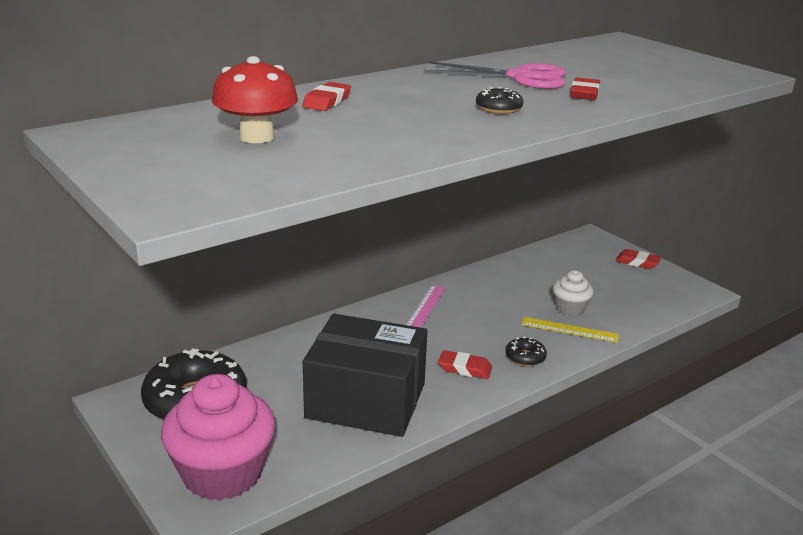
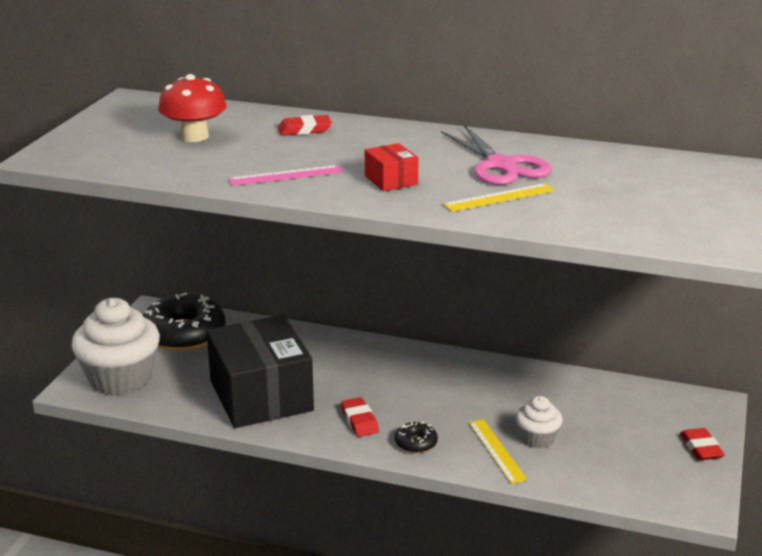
camera: 55 degrees right, 0 degrees up
pink cupcake [161,374,275,501] -> white cupcake [71,298,160,396]
pink ruler [406,285,445,328] -> pink ruler moved to [228,165,343,186]
black donut [476,87,523,114] -> red box [365,143,419,191]
red eraser [570,77,600,100] -> yellow ruler [443,183,555,212]

